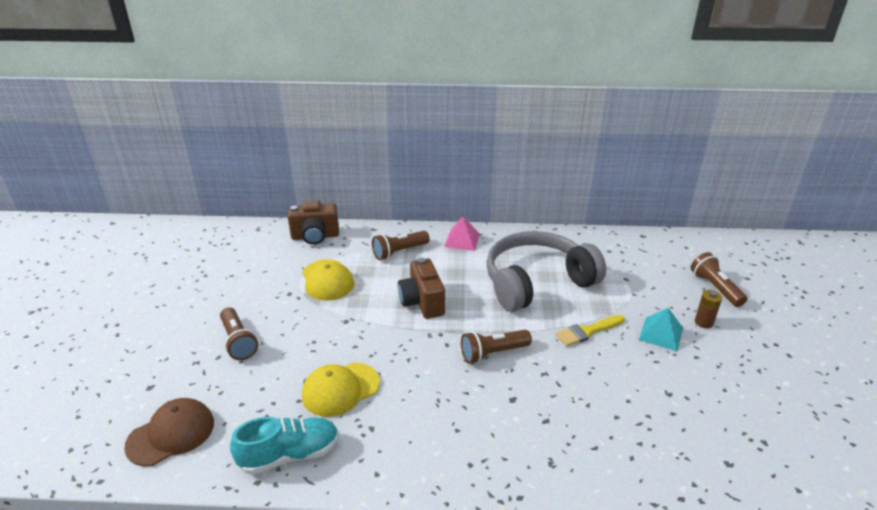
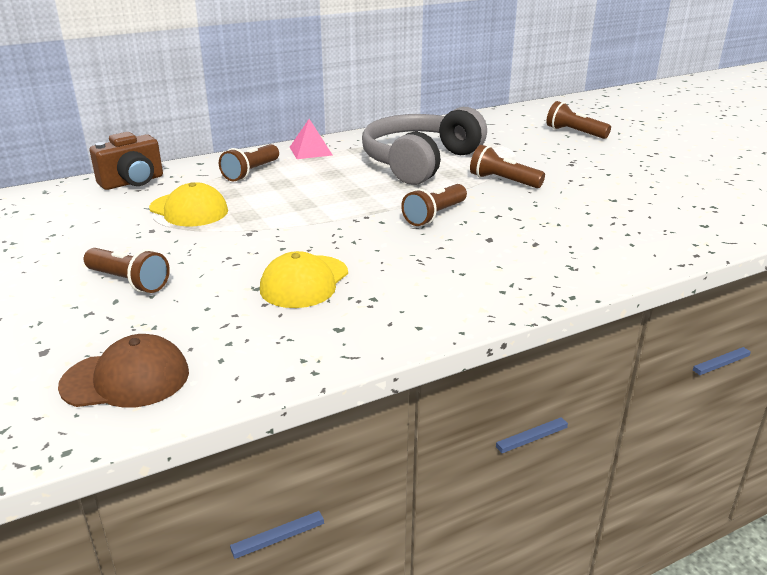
camera: 30 degrees left, 5 degrees down
brown cap [124,398,214,466] -> brown cap turned 60 degrees clockwise [58,334,189,408]
turquoise shoe [230,417,339,474] -> none
brown camera [398,258,445,319] -> none
yellow brush [556,315,625,347] -> brown flashlight [470,145,545,188]
turquoise pyramid [639,308,683,351] -> none
brown battery [695,290,722,328] -> none

